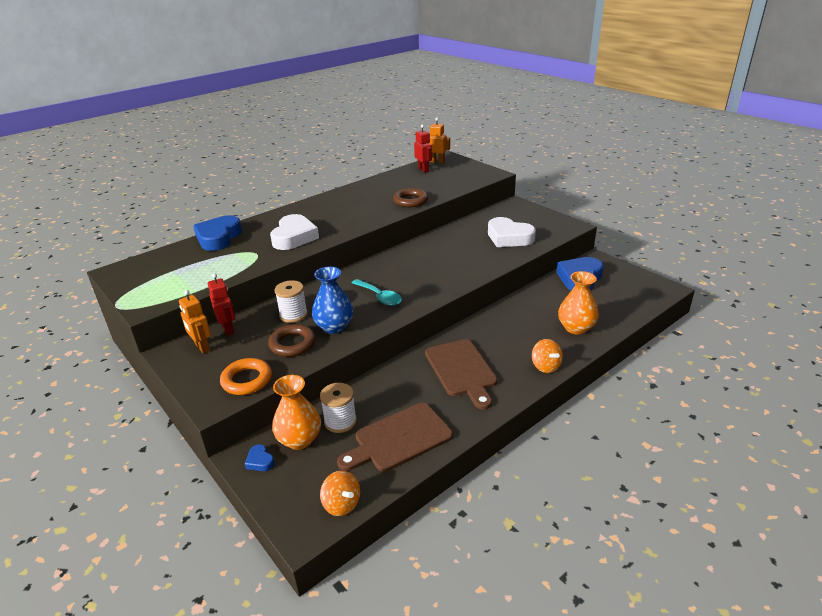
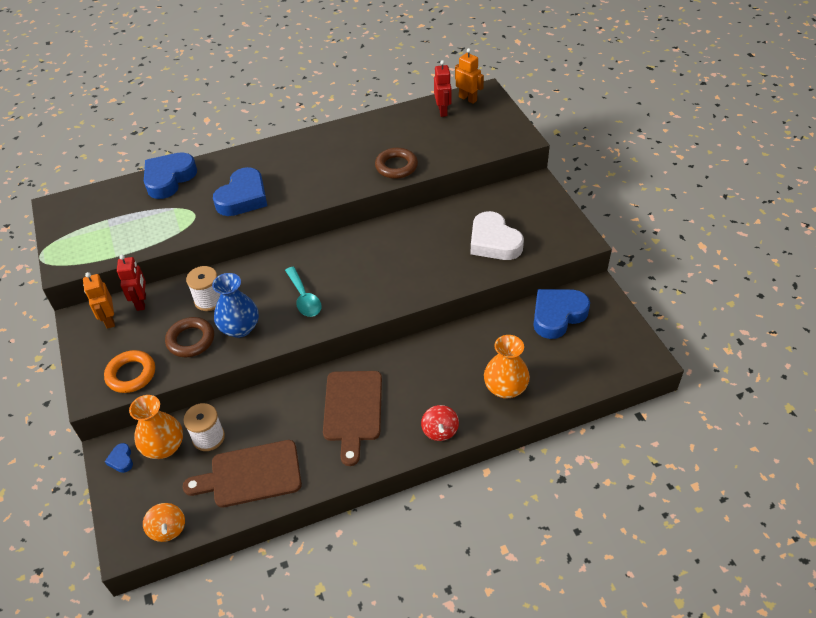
camera: 20 degrees right, 15 degrees up
white heart [270,214,319,250] -> blue heart [213,167,267,216]
orange spinning top [532,339,563,373] -> red spinning top [421,405,459,441]

